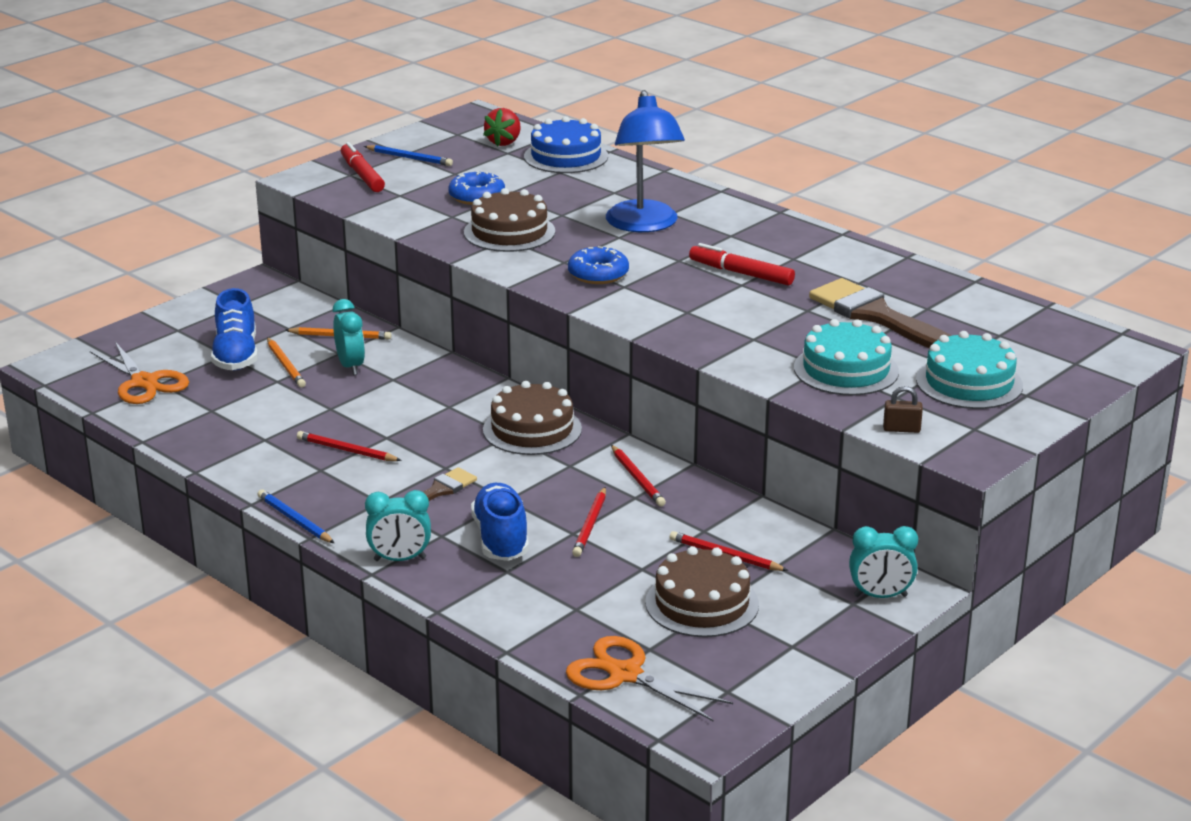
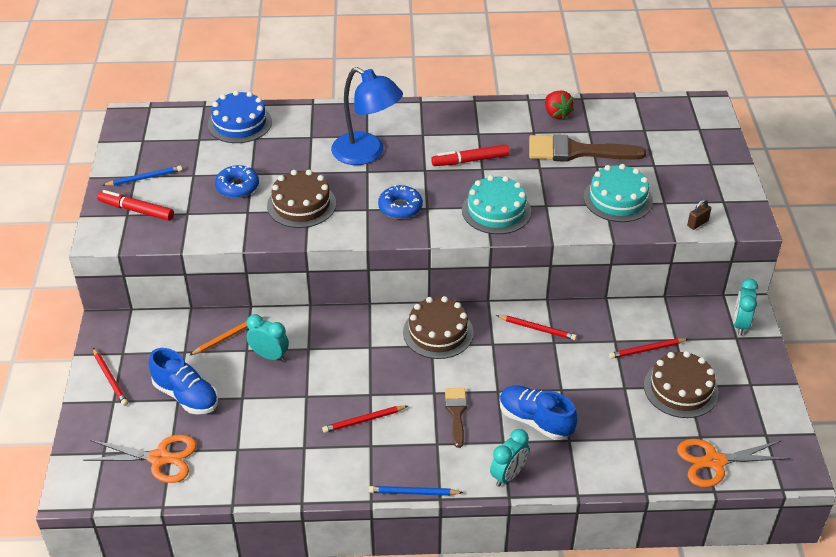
camera: 45 degrees left, 15 degrees up
orange pencil [267,337,306,388] -> none
red strawberry [483,108,521,146] -> red strawberry moved to [545,90,574,120]
red pencil [572,487,606,557] -> red pencil moved to [93,348,128,406]
turquoise clock [849,526,918,598] -> turquoise clock turned 150 degrees clockwise [734,279,758,335]
turquoise cake [916,331,1023,409] -> turquoise cake moved to [462,175,531,234]

